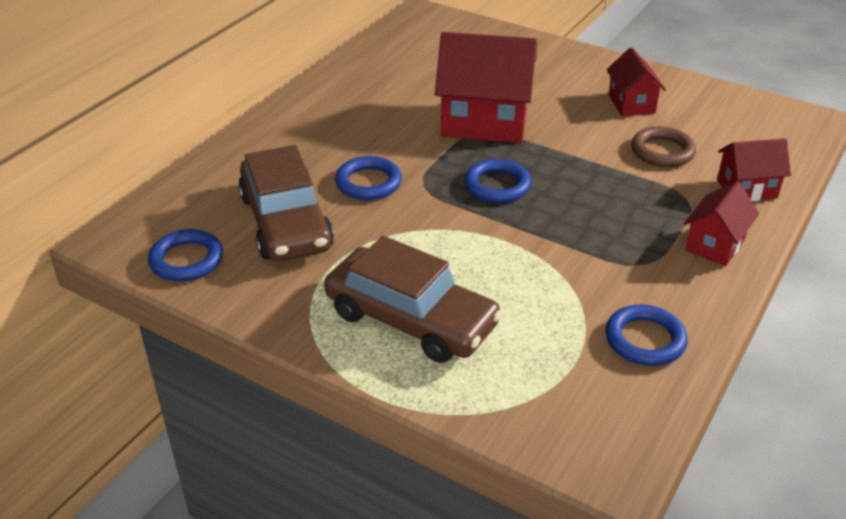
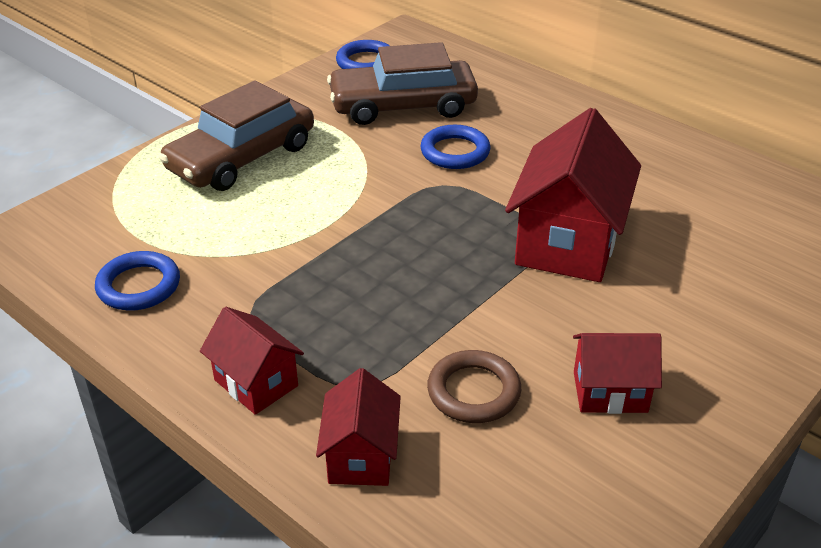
camera: 100 degrees right, 0 degrees up
blue ring [464,159,531,203] -> none

